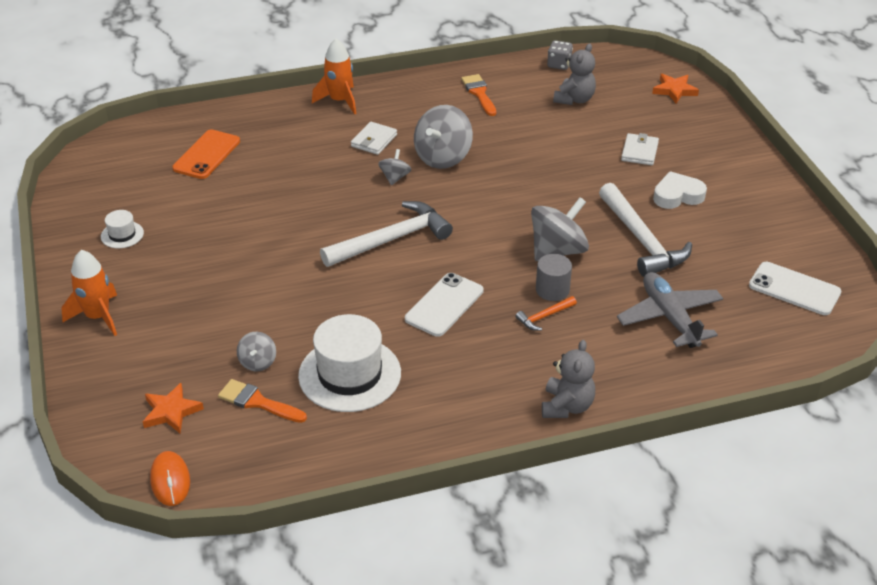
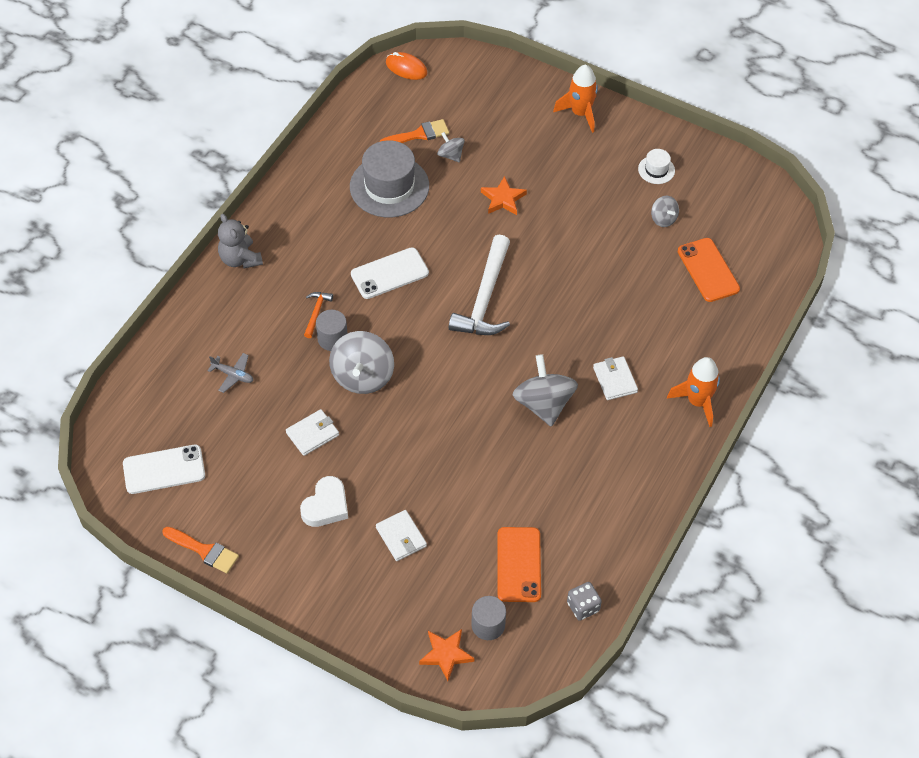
camera: 135 degrees right, 15 degrees up
orange star [143,383,204,433] -> orange star moved to [481,176,527,215]
white hat [298,314,401,412] -> grey hat [350,140,429,217]
grey spinning top [378,149,411,185] -> grey spinning top moved to [651,196,679,227]
white phone [405,273,484,337] -> white phone turned 75 degrees clockwise [351,247,429,299]
orange brush [461,74,496,116] -> orange brush moved to [162,527,239,574]
grey teddy bear [553,43,596,105] -> orange phone [497,527,541,602]
white hammer [599,183,692,277] -> white wallet [286,409,339,456]
grey plane [617,272,723,348] -> grey plane [207,353,253,393], size x0.51
none -> grey cylinder [471,596,506,640]

